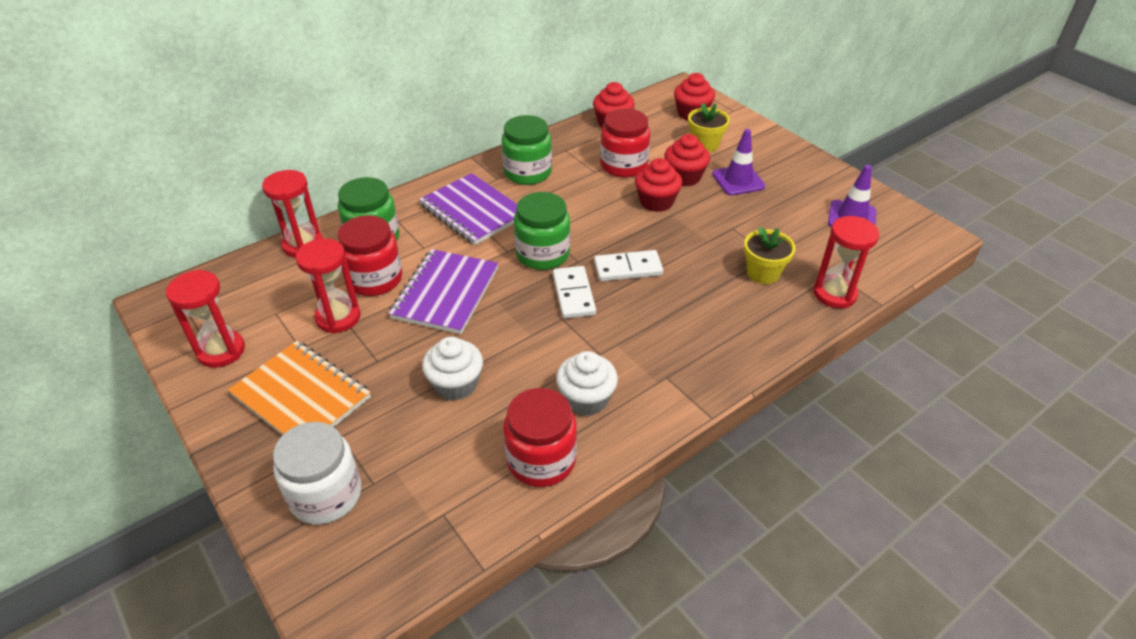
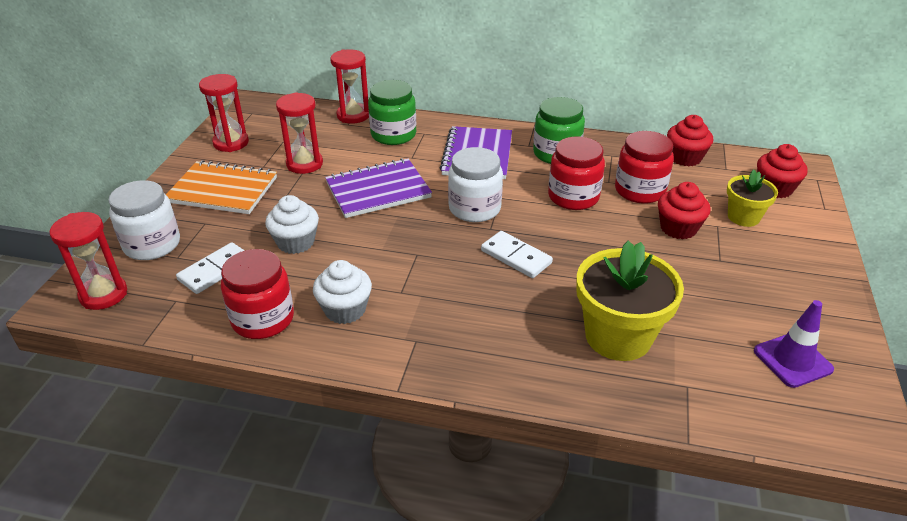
camera: 50 degrees right, 5 degrees down
orange notebook [228,341,371,435] -> orange notebook turned 75 degrees counterclockwise [166,160,277,214]
red jar [337,215,402,296] -> red jar moved to [548,137,605,210]
green jar [514,192,570,270] -> white jar [448,147,503,222]
white domino [553,266,596,319] -> white domino moved to [176,242,245,294]
red cupcake [635,158,682,212] -> none
purple traffic cone [712,129,766,196] -> none
yellow flower pot [744,227,795,284] -> yellow flower pot [576,241,684,361], size x1.75
red hourglass [813,216,879,308] -> red hourglass moved to [50,212,127,310]

